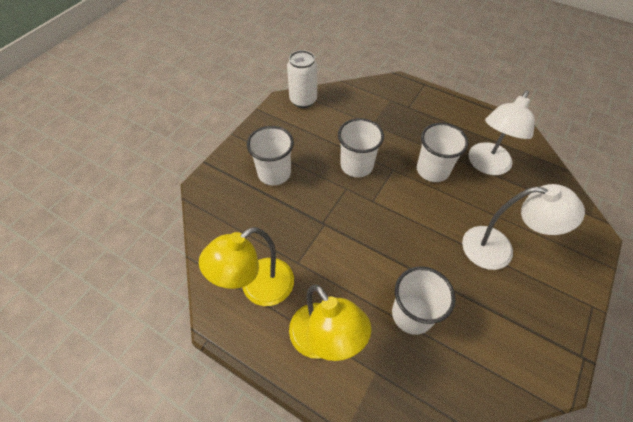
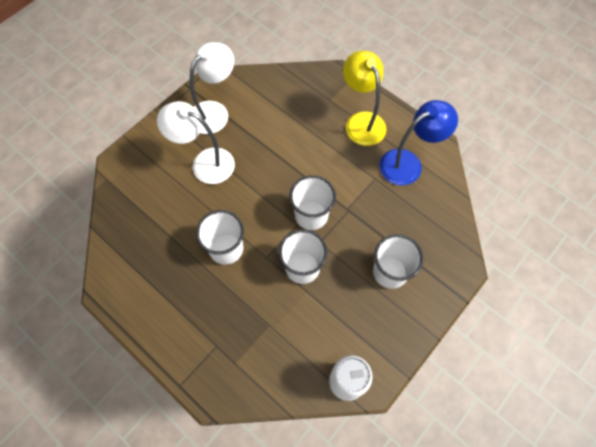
camera: 170 degrees left, 10 degrees up
yellow lamp [199,227,294,306] -> blue lamp [379,100,458,186]
white cup [392,266,456,335] -> white cup moved to [290,175,336,230]
white lamp [469,90,535,175] -> white lamp moved to [190,42,234,134]

